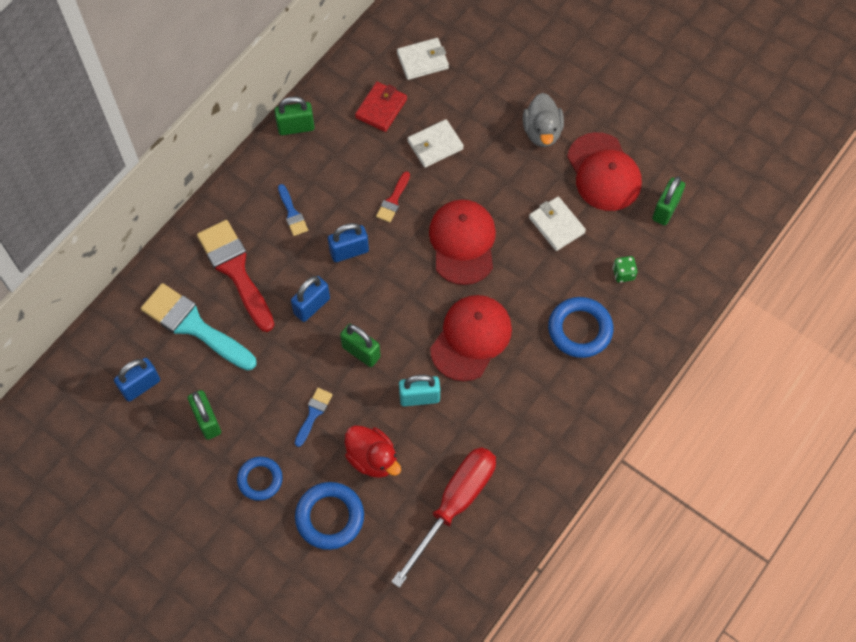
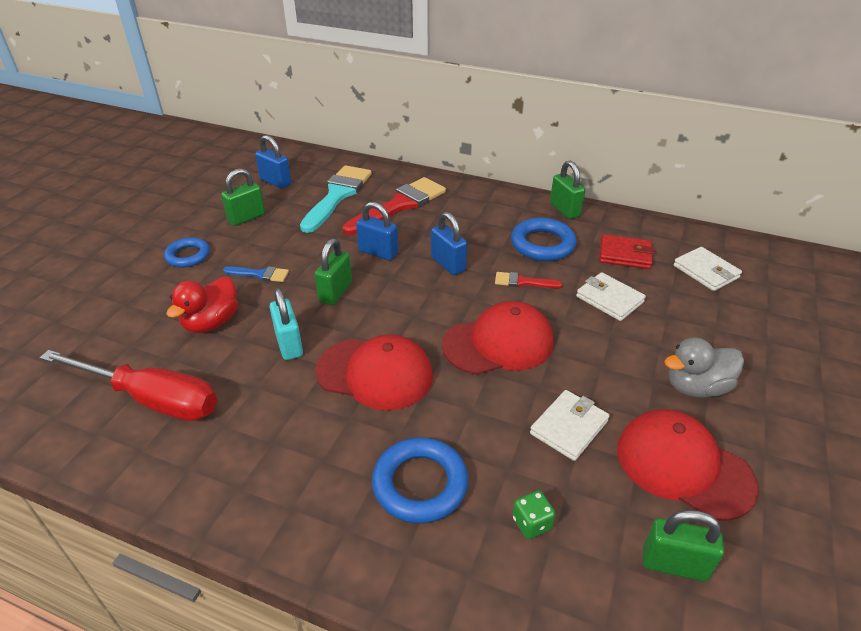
camera: 75 degrees right, 25 degrees down
blue brush [278,184,308,236] -> none
blue ring [295,482,364,550] -> blue ring moved to [511,218,577,261]
red cap [567,132,642,211] -> red cap turned 75 degrees clockwise [617,410,759,521]

